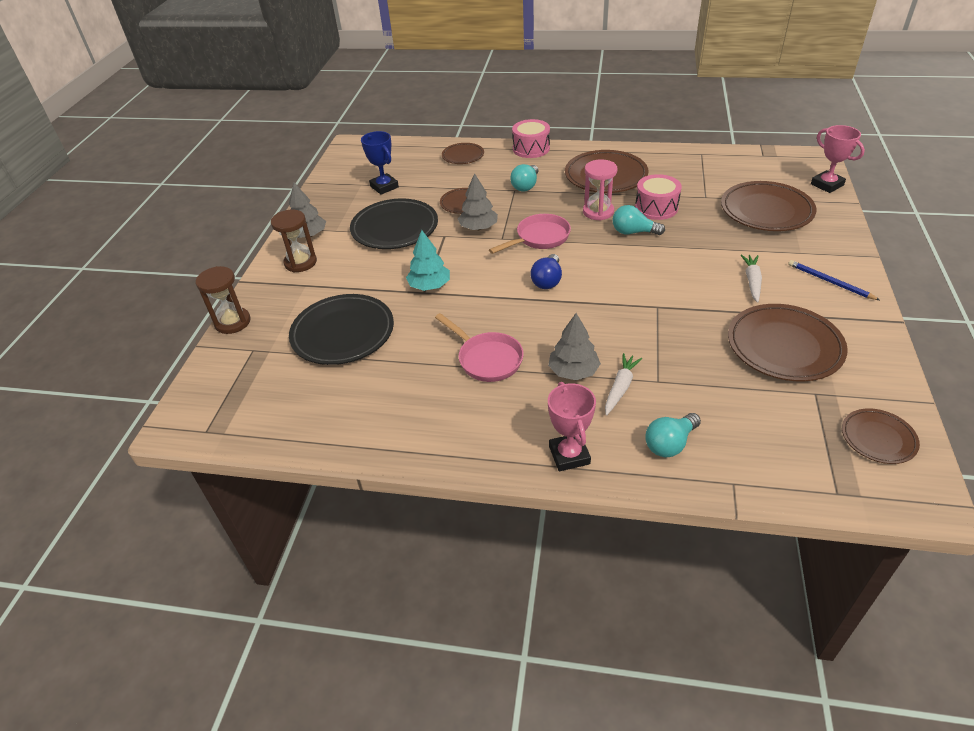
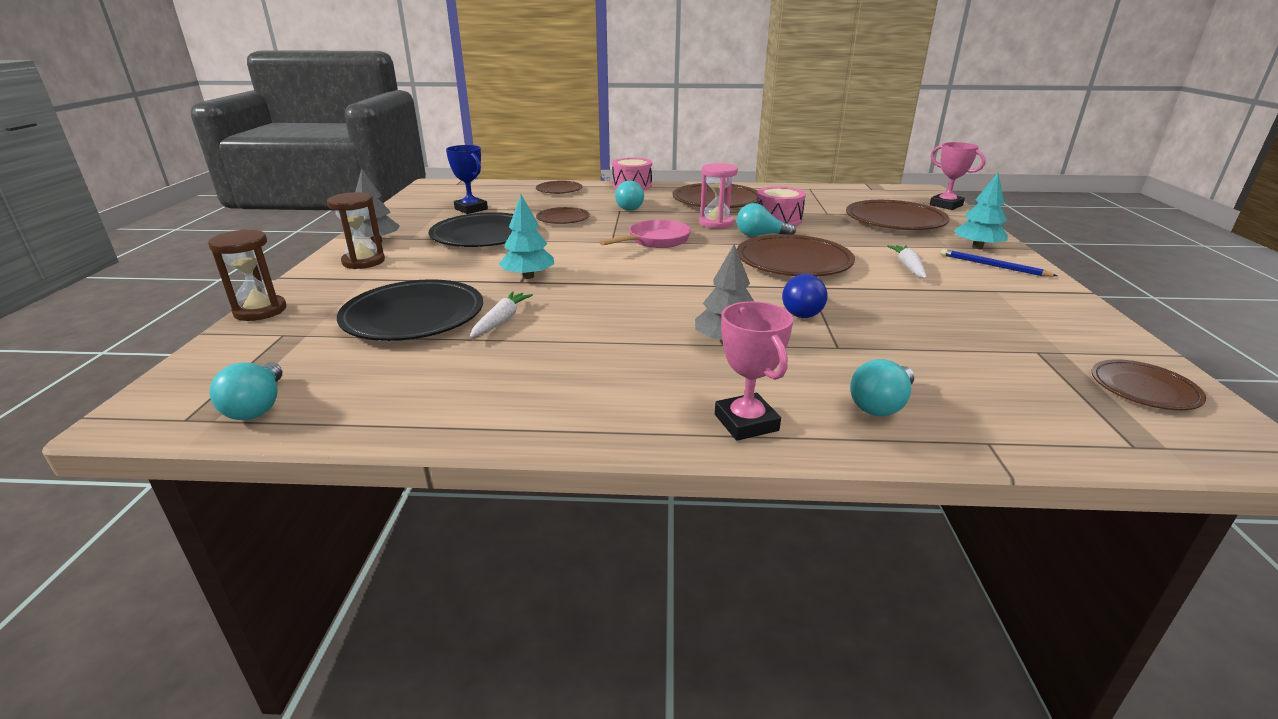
camera: 10 degrees left, 15 degrees down
pink pan [435,313,524,382] -> none
grey tree [458,173,498,230] -> none
blue light bulb [530,254,562,289] -> blue light bulb moved to [782,274,828,318]
white carrot [605,353,642,415] -> white carrot moved to [470,291,533,338]
brown plate [728,304,848,381] -> brown plate moved to [737,234,855,276]
none -> turquoise light bulb [210,362,282,420]
none -> turquoise tree [954,173,1008,249]

